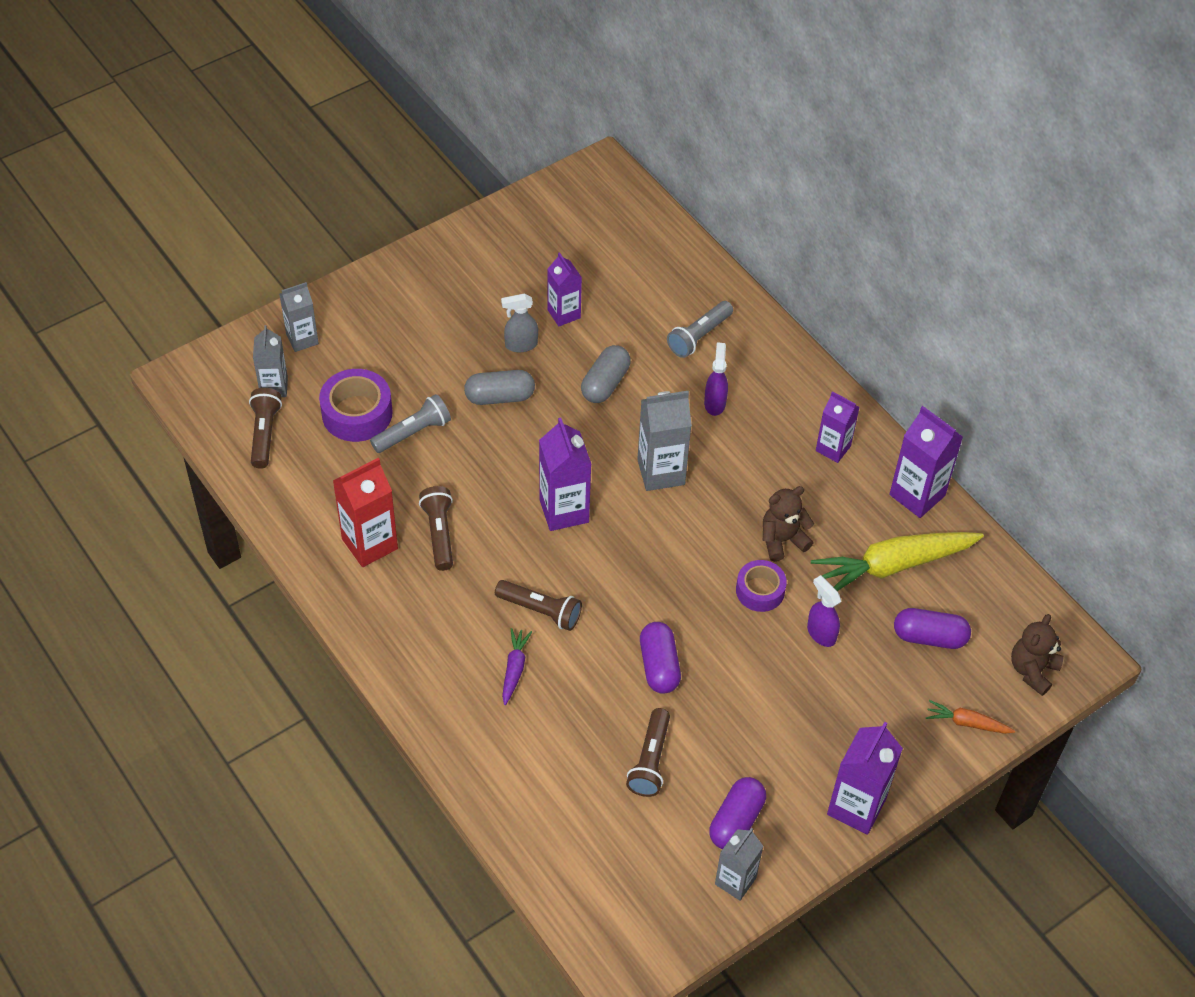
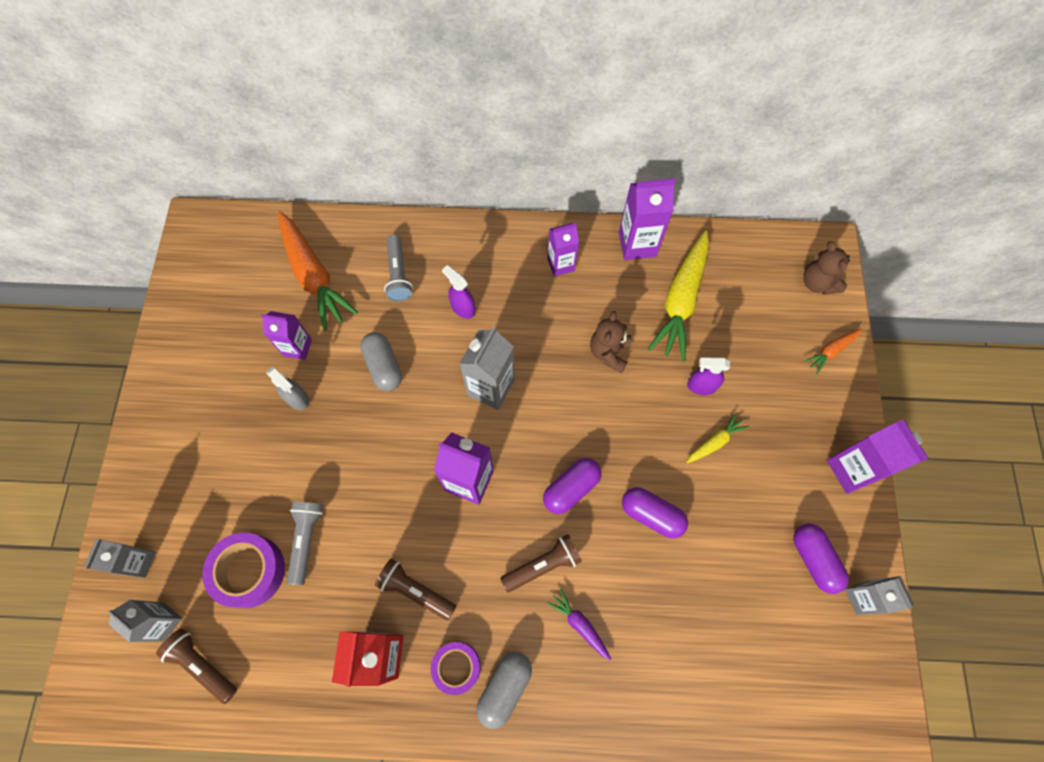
camera: 50 degrees left, 15 degrees up
grey capsule [464,370,535,405] -> grey capsule moved to [476,652,532,729]
grey spray bottle [501,294,538,352] -> grey spray bottle turned 75 degrees counterclockwise [267,367,309,410]
brown flashlight [626,708,670,797] -> none
purple tape [736,560,787,612] -> purple tape moved to [431,642,481,695]
purple capsule [894,608,971,649] -> purple capsule moved to [543,458,601,514]
none -> orange carrot [278,211,358,331]
none -> yellow carrot [686,413,749,463]

